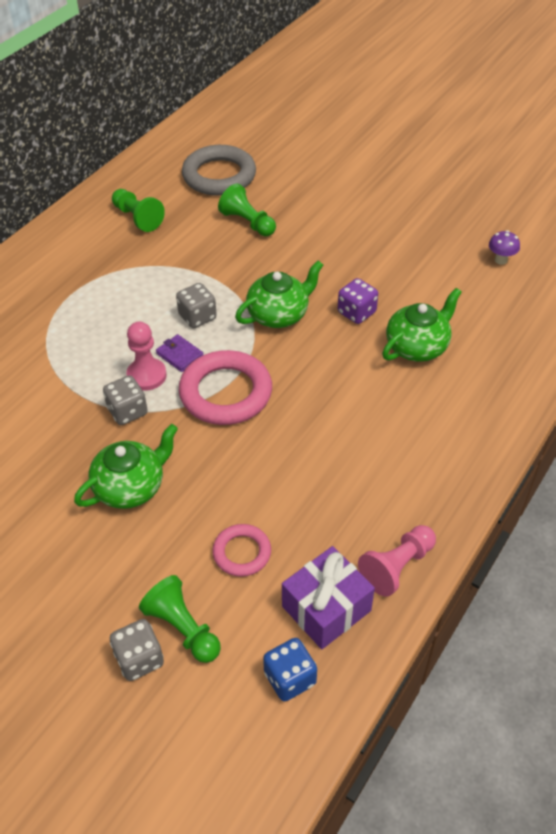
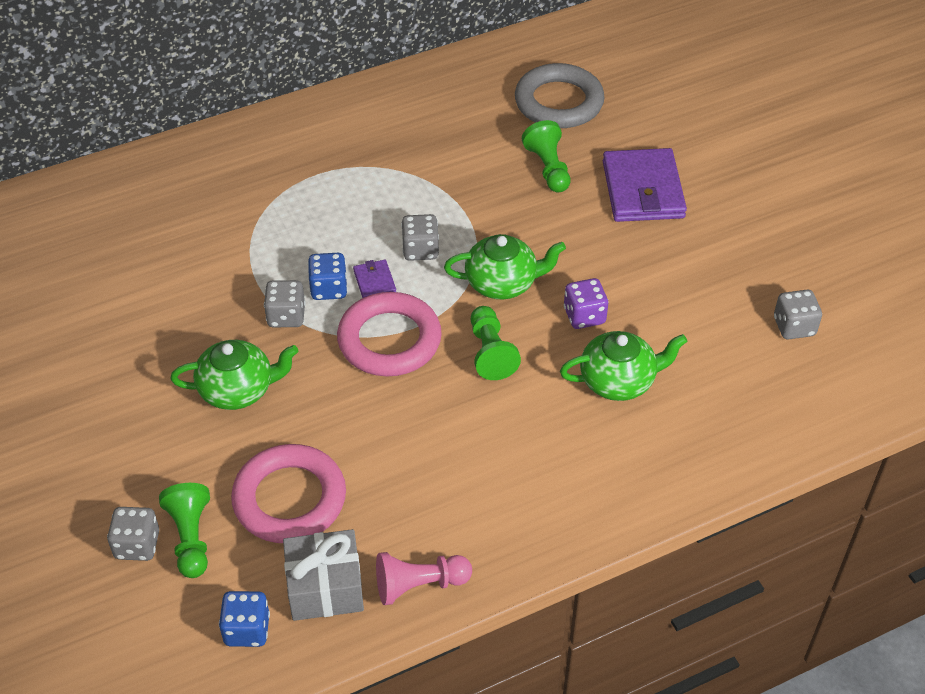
camera: 30 degrees right, 0 degrees up
green pawn [112,189,165,232] -> green pawn moved to [471,306,521,380]
pink pawn [126,322,167,391] -> blue dice [308,253,348,300]
pink ring [212,524,271,577] -> pink ring [231,444,346,543], size x1.83
purple gift [282,546,375,649] -> grey gift [283,529,364,621]
purple mushroom [489,230,520,265] -> grey dice [774,290,822,340]
none -> purple wallet [603,148,687,222]

